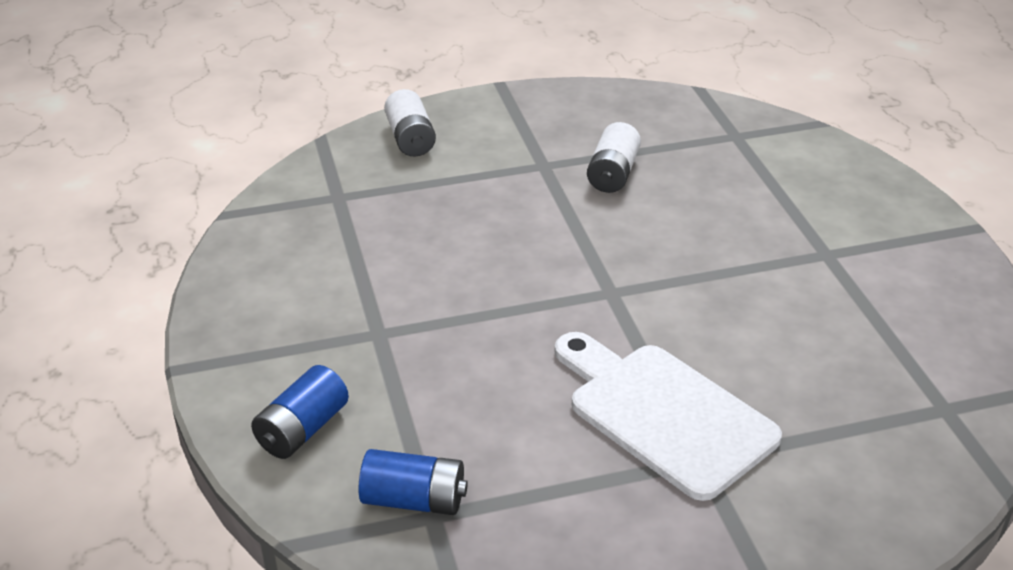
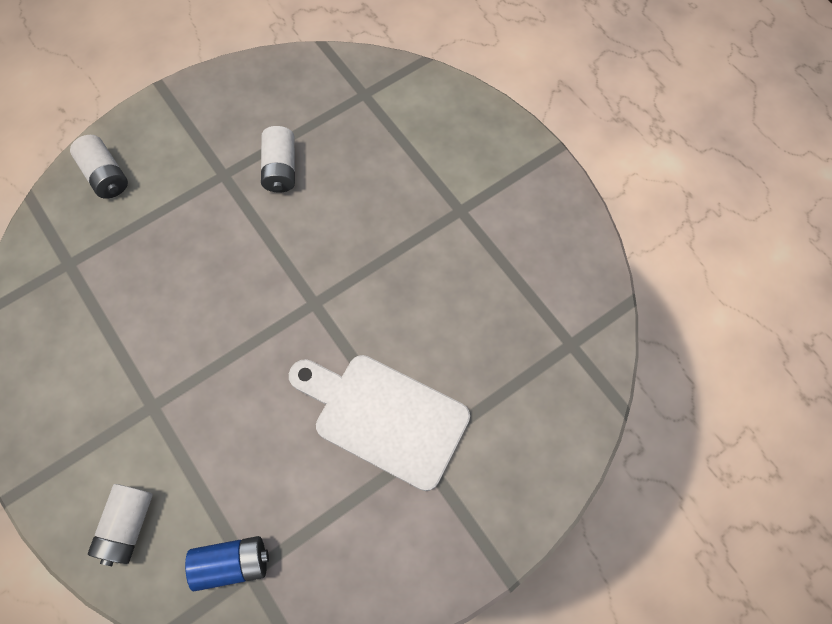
camera: 20 degrees left, 30 degrees up
blue battery [251,365,349,459] -> white battery [88,484,153,566]

